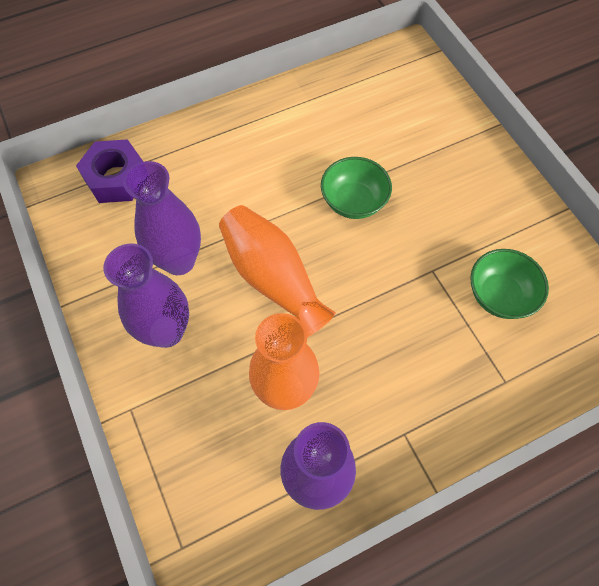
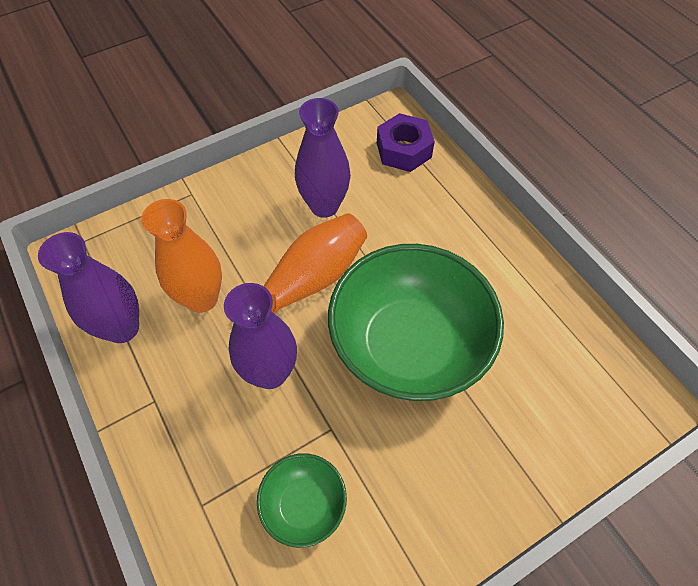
camera: 85 degrees right, 5 degrees down
purple vase [103,243,189,348] -> purple vase moved to [224,283,297,389]
green bowl [321,157,392,219] -> green bowl [328,244,504,401], size x2.14

